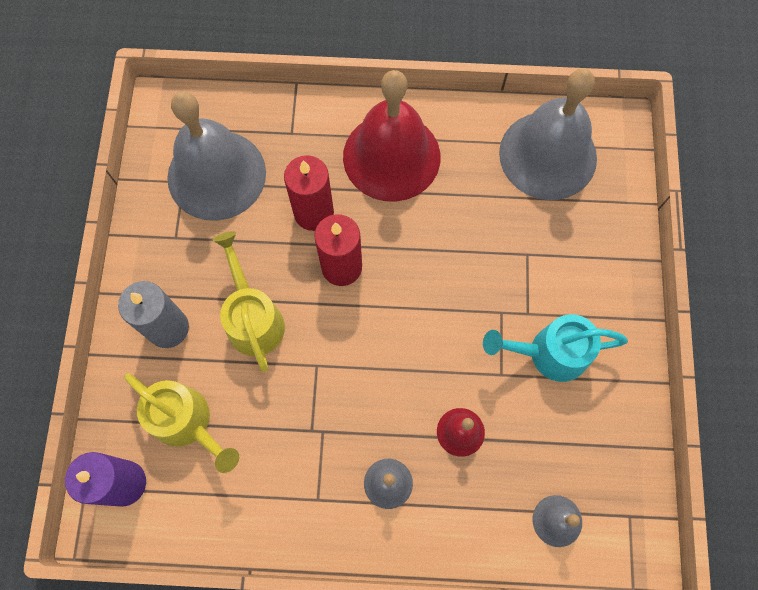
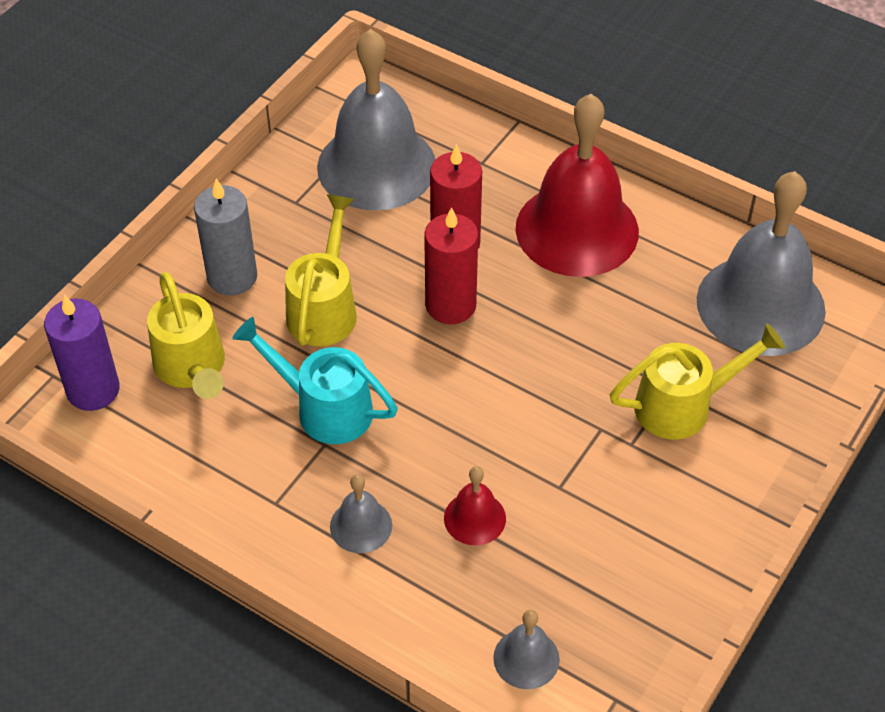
camera: 30 degrees right, 20 degrees down
turquoise watering can [483,314,628,382] -> turquoise watering can moved to [232,317,398,444]
none -> yellow watering can [610,324,785,440]

